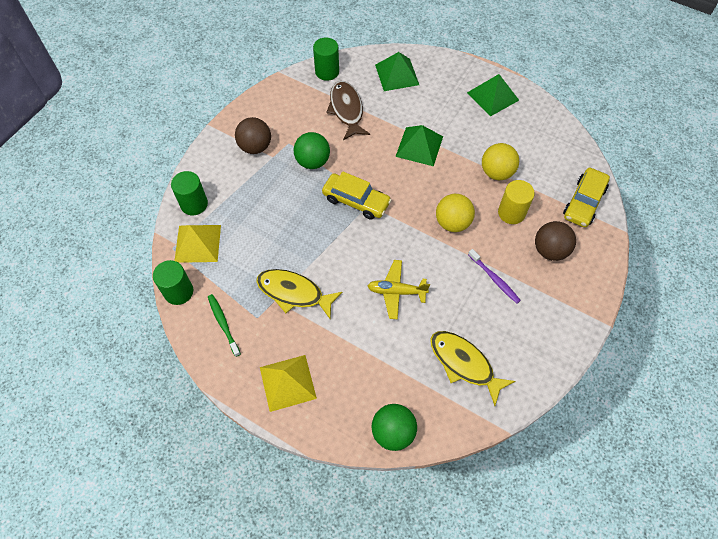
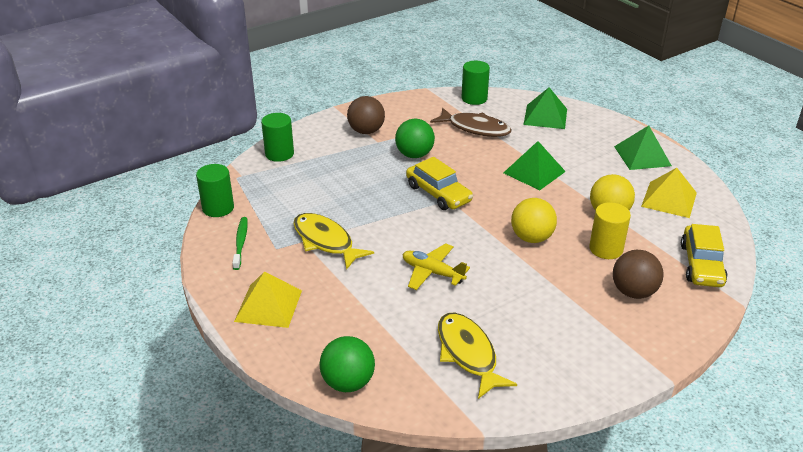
camera: 25 degrees right, 25 degrees down
yellow pyramid [174,225,221,263] -> yellow pyramid moved to [641,168,697,218]
brown fish [326,81,370,140] -> brown fish turned 105 degrees clockwise [430,108,512,137]
purple toothbrush [468,249,521,304] -> none
yellow car [563,168,610,227] -> yellow car turned 45 degrees counterclockwise [681,224,728,287]

